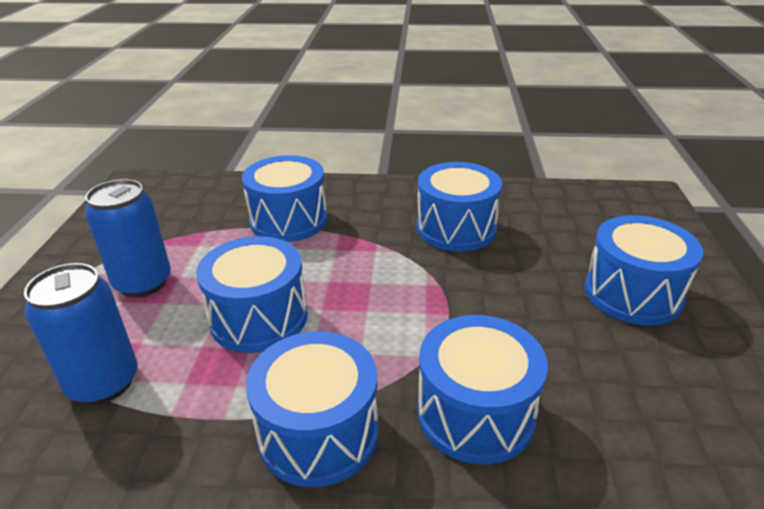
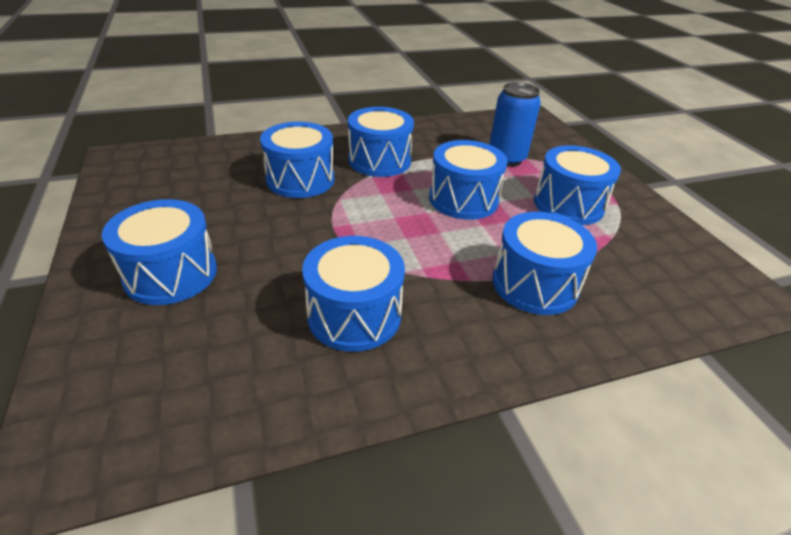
camera: 155 degrees right, 5 degrees up
blue can [85,179,171,297] -> blue drum [534,145,621,225]

